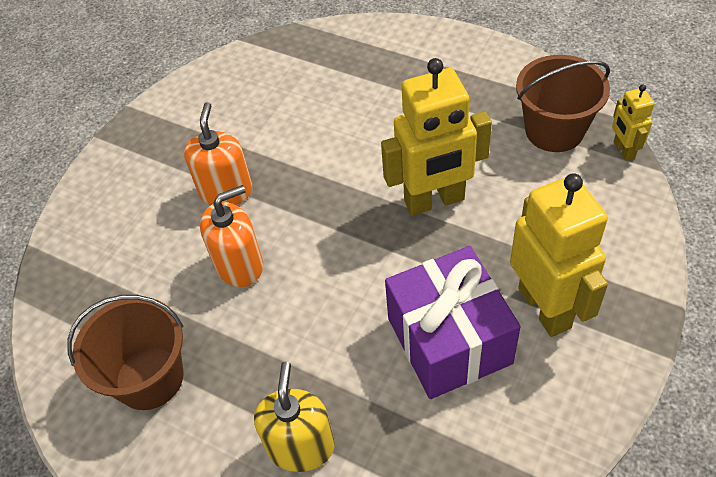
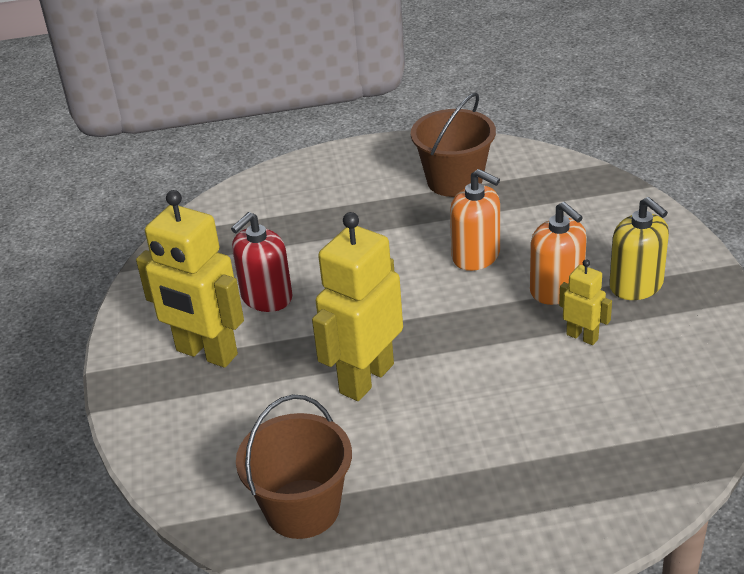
camera: 140 degrees right, 15 degrees down
orange soap dispenser [200,185,263,287] -> orange soap dispenser turned 75 degrees counterclockwise [450,169,500,271]
yellow soap dispenser [254,362,335,472] -> yellow soap dispenser moved to [609,197,669,300]
purple gift [385,246,521,399] -> red soap dispenser [231,212,292,312]
yellow robot [612,84,654,161] -> yellow robot moved to [559,259,612,345]

